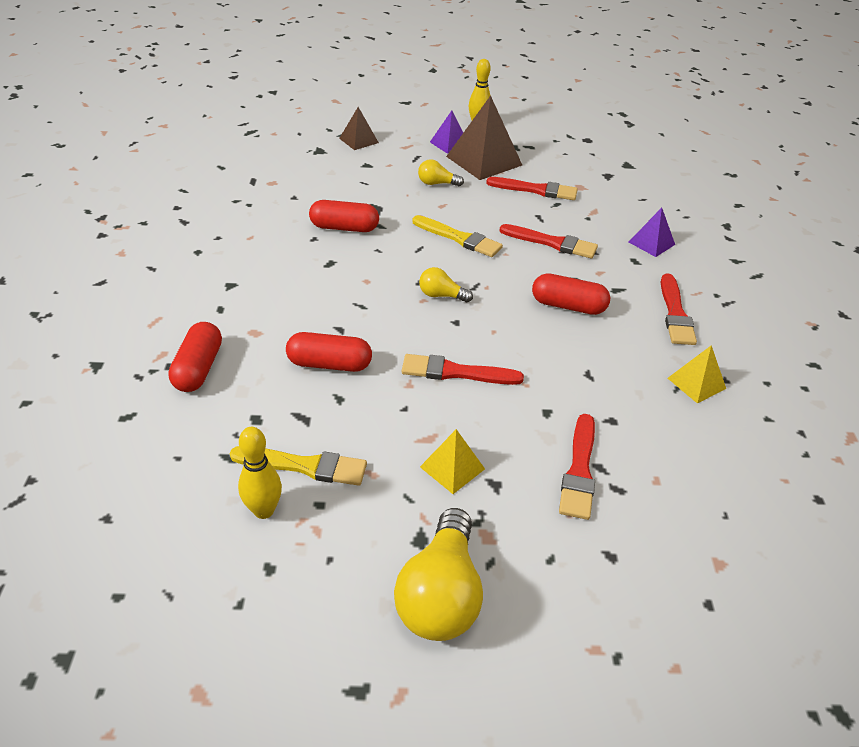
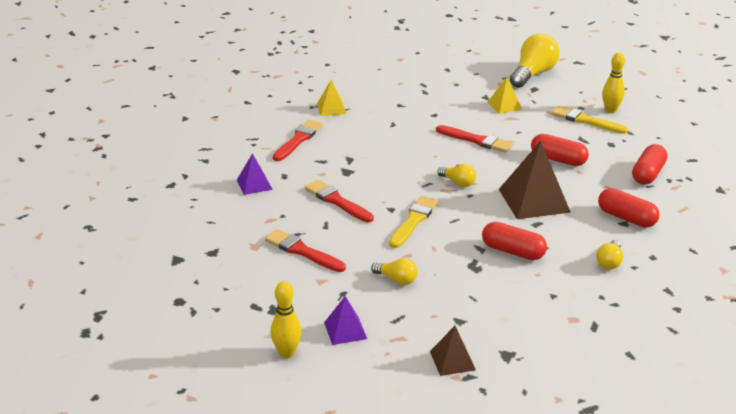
camera: 155 degrees left, 10 degrees down
yellow brush [413,215,503,257] -> yellow brush turned 60 degrees clockwise [389,196,438,248]
brown pyramid [446,95,522,180] -> brown pyramid moved to [499,141,571,219]
red capsule [532,273,610,315] -> red capsule moved to [598,188,659,228]
red brush [559,414,595,520] -> none
none -> yellow light bulb [596,240,623,269]

